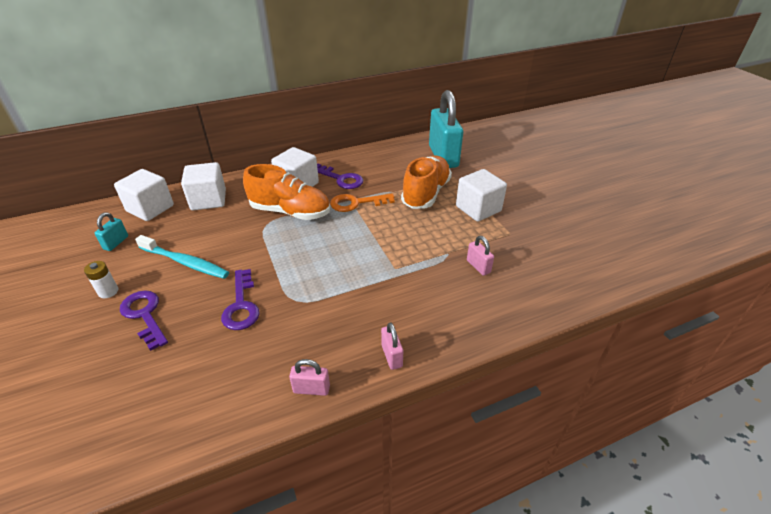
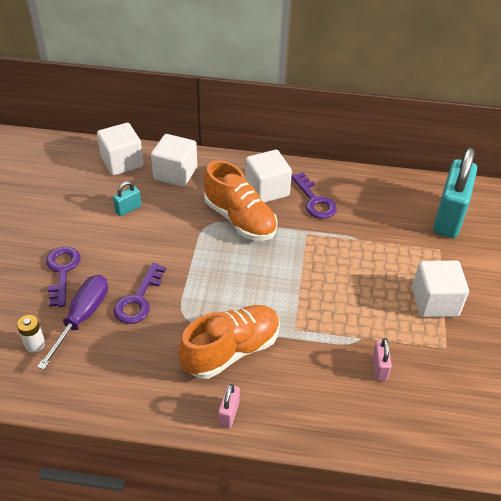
camera: 30 degrees right, 5 degrees up
white battery [84,261,118,298] -> white battery moved to [17,315,45,353]
turquoise padlock [95,212,128,251] -> turquoise padlock moved to [113,181,141,216]
turquoise toothbrush [135,235,229,279] -> none
pink padlock [289,359,330,396] -> none
orange key [330,194,395,212] -> none
orange shoe [401,155,452,209] -> orange shoe moved to [178,305,280,379]
none -> purple screwdriver [37,275,108,370]

